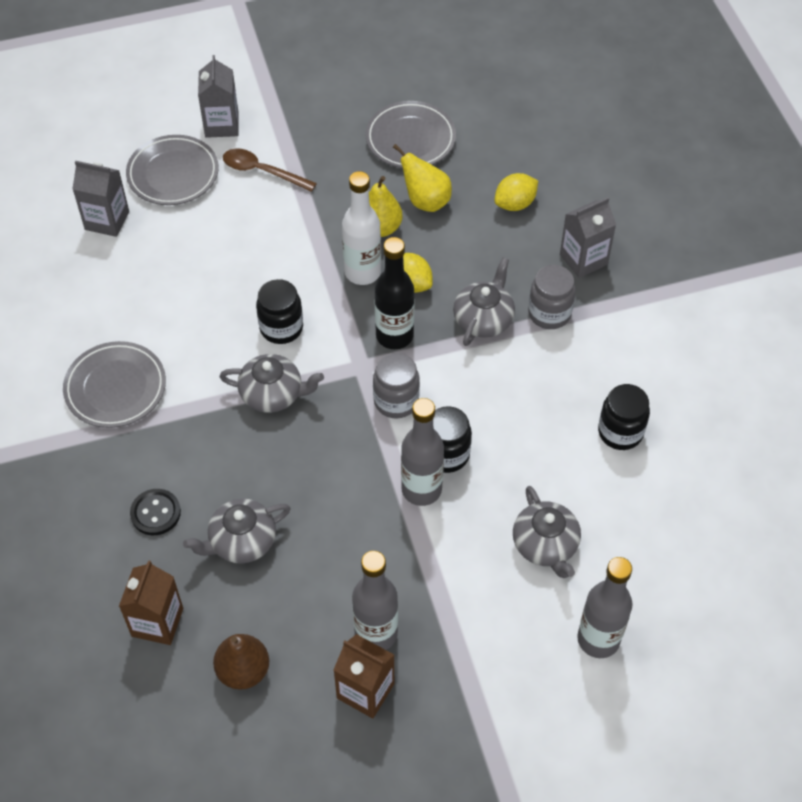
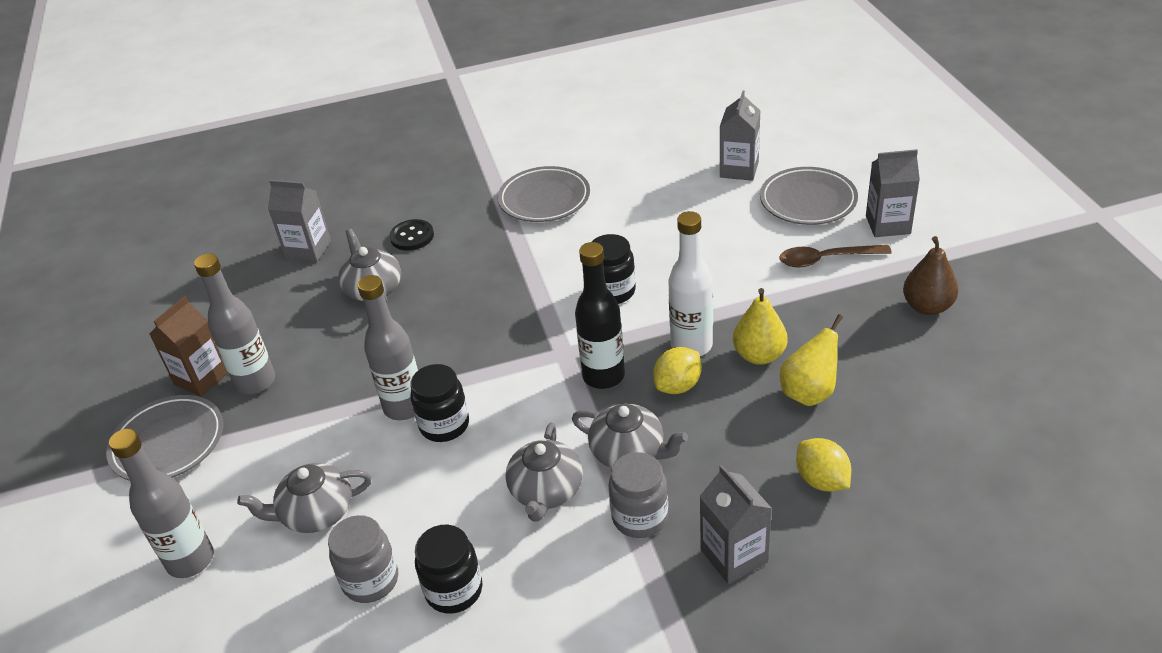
camera: 95 degrees right, 15 degrees down
brown carton [119,560,183,645] -> grey carton [268,180,331,262]
brown pear [213,634,269,690] -> brown pear moved to [903,236,958,315]
grey teapot [220,354,324,413] -> grey teapot moved to [506,423,583,522]
brown spoon [223,148,317,192] -> brown spoon turned 120 degrees counterclockwise [780,245,892,267]
grey plate [365,101,456,168] -> grey plate moved to [106,395,223,481]
grey jar [373,353,420,418] -> grey jar moved to [328,515,398,603]

